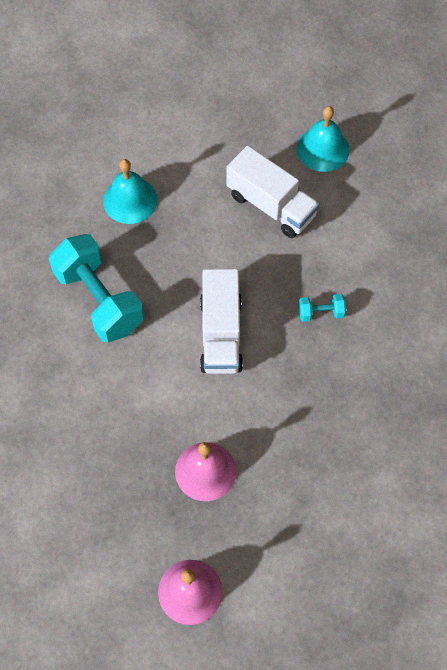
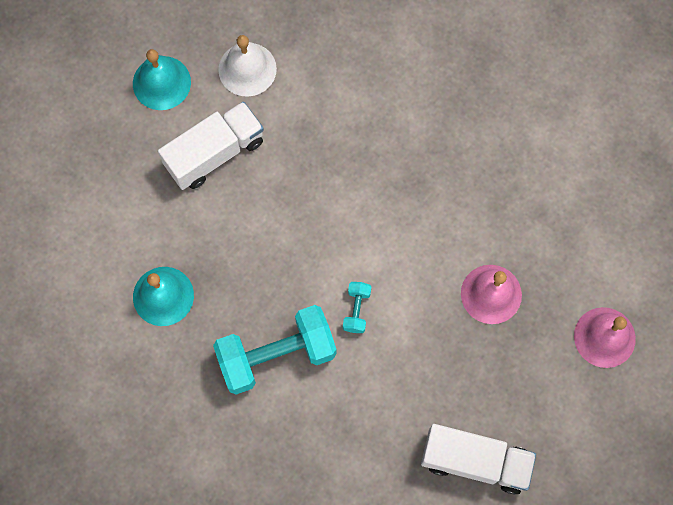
camera: 75 degrees left, 10 degrees up
white truck [200,269,243,374] -> white truck moved to [421,424,536,495]
turquoise dumbbell [298,294,346,322] -> turquoise dumbbell moved to [343,282,371,333]
none -> white bell [218,35,277,97]

